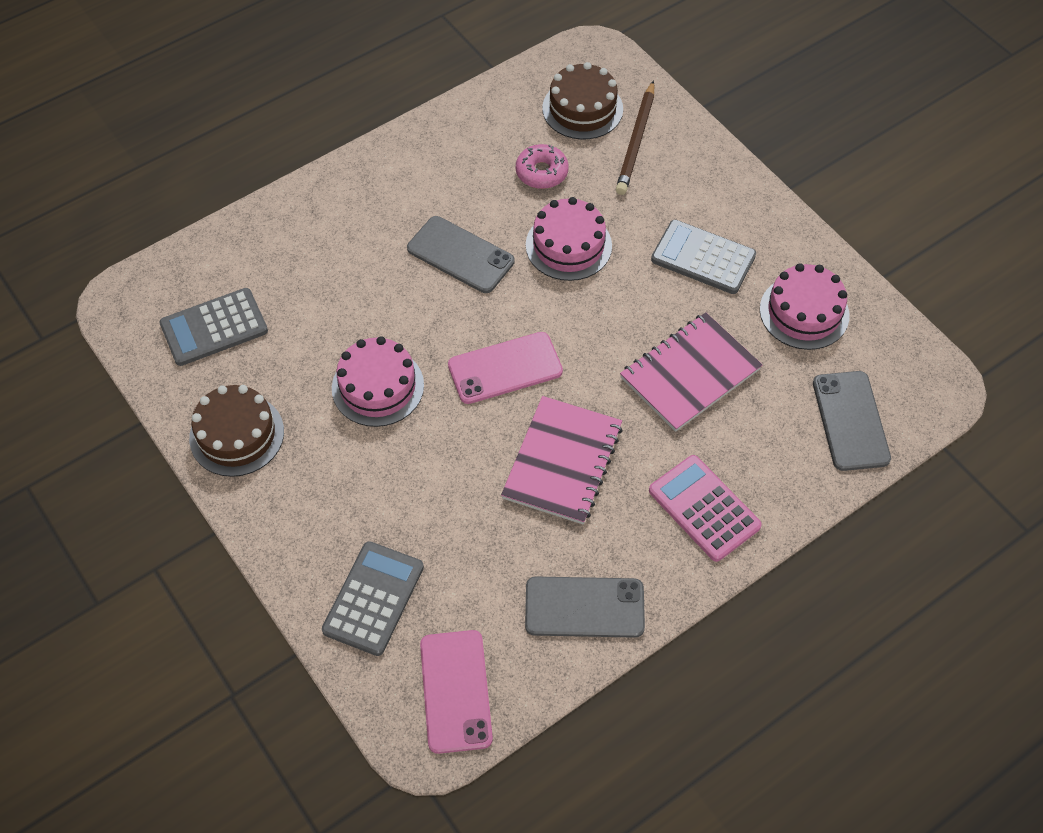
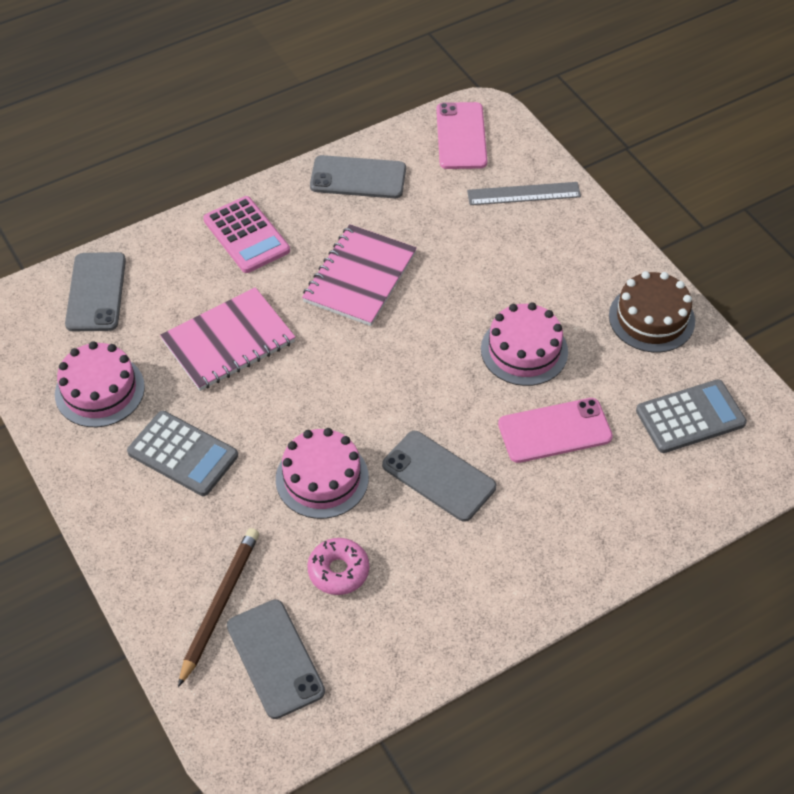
camera: 175 degrees left, 5 degrees down
grey calculator [322,541,424,656] -> grey ruler [467,182,581,205]
pink phone [448,332,563,404] -> pink phone moved to [498,398,613,463]
brown cake [542,62,623,140] -> grey phone [227,600,325,719]

